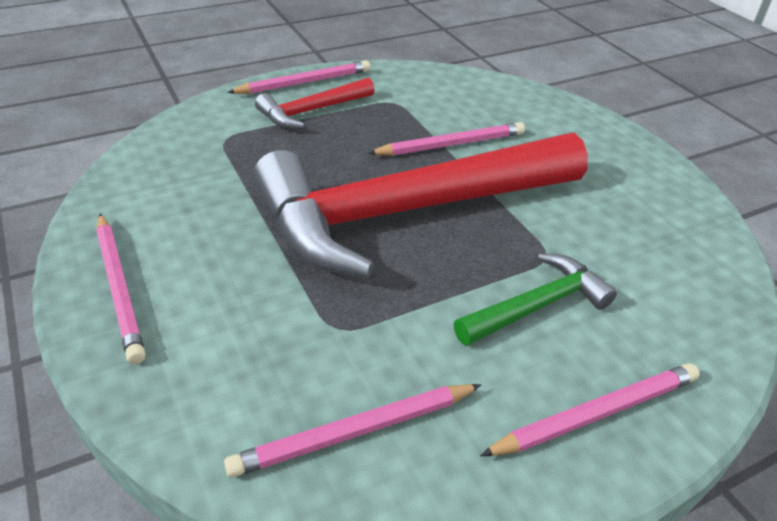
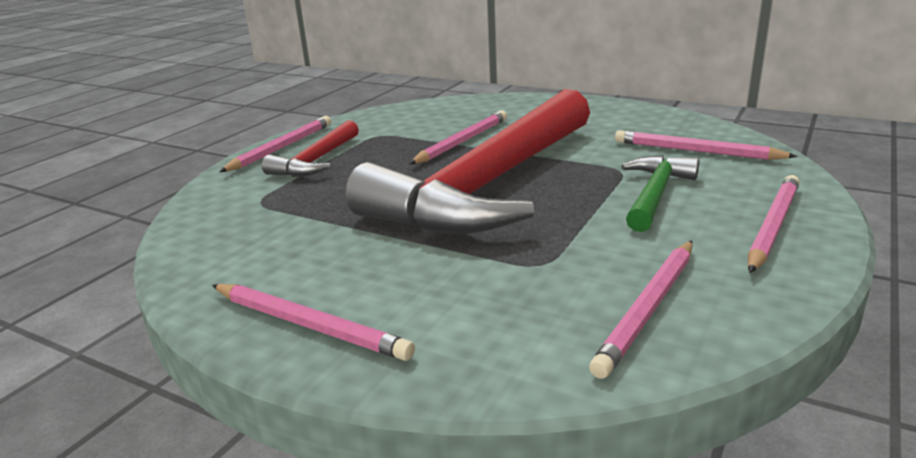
camera: 30 degrees left, 15 degrees down
none -> pink pencil [615,130,798,160]

